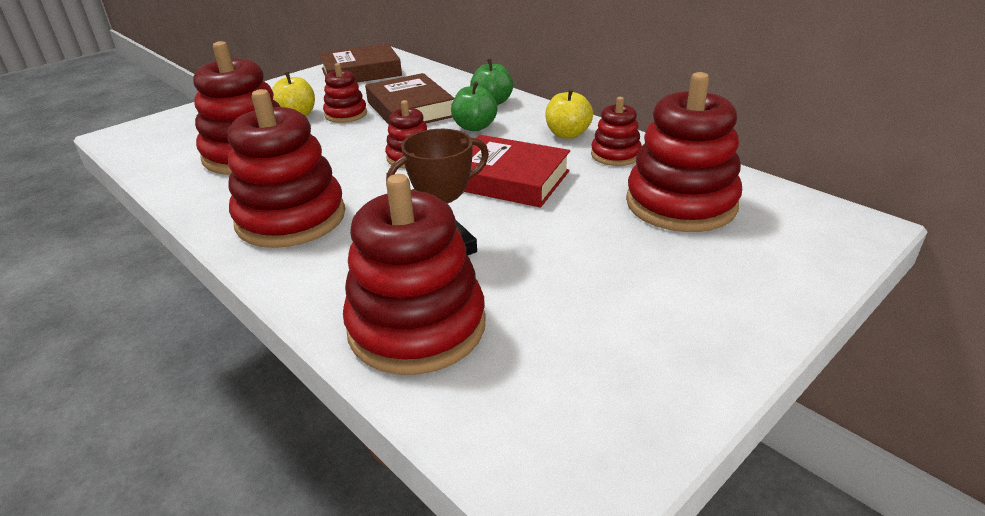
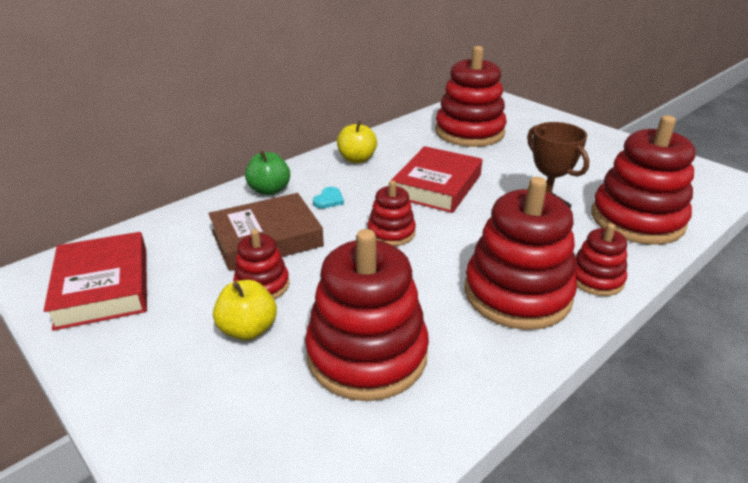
camera: 90 degrees left, 0 degrees up
brown book [319,43,402,82] -> red book [44,232,147,331]
green apple [451,82,497,131] -> turquoise heart [313,187,344,209]
red stacking toy [591,97,642,166] -> red stacking toy moved to [575,223,627,296]

